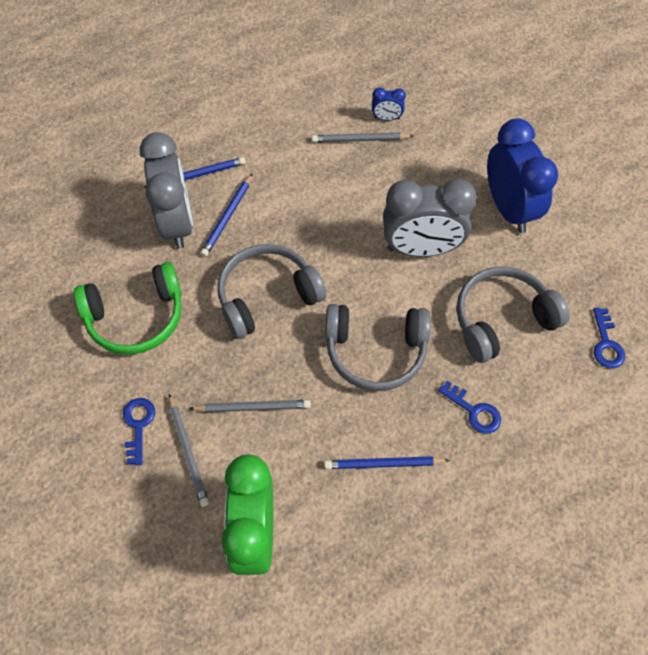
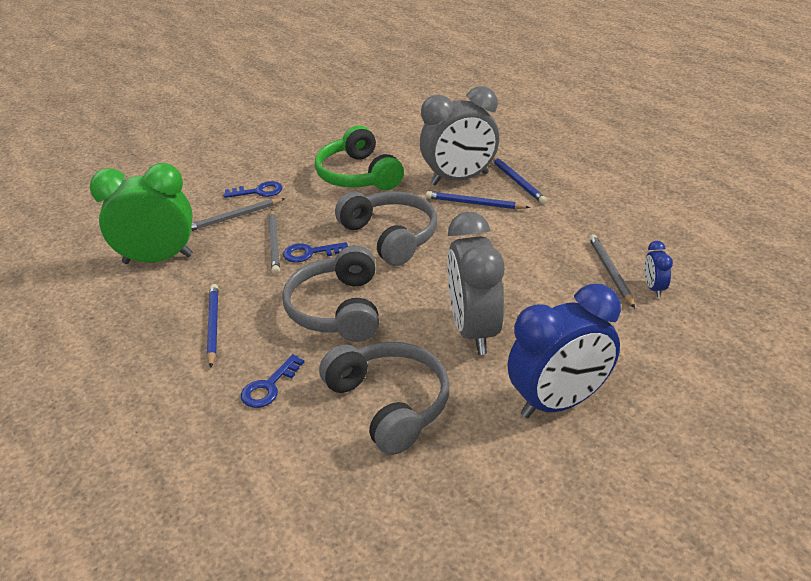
camera: 85 degrees right, 25 degrees down
blue key [593,308,625,368] -> blue key moved to [283,242,348,263]

